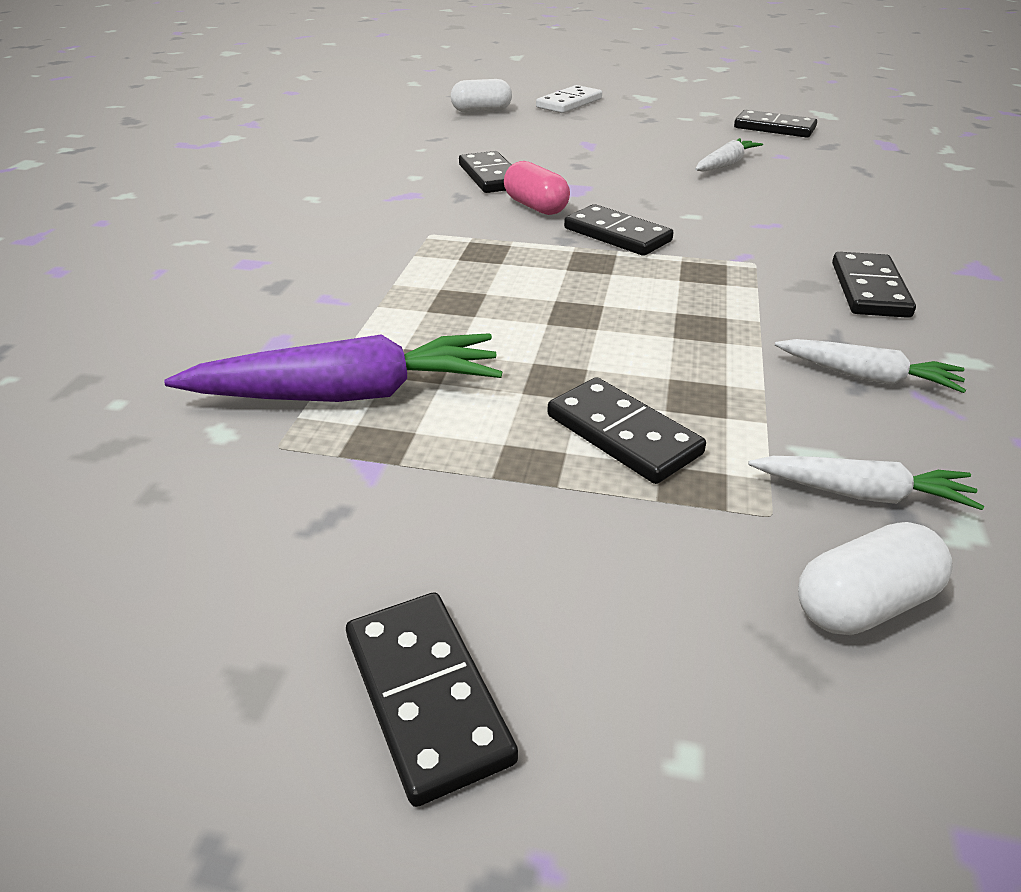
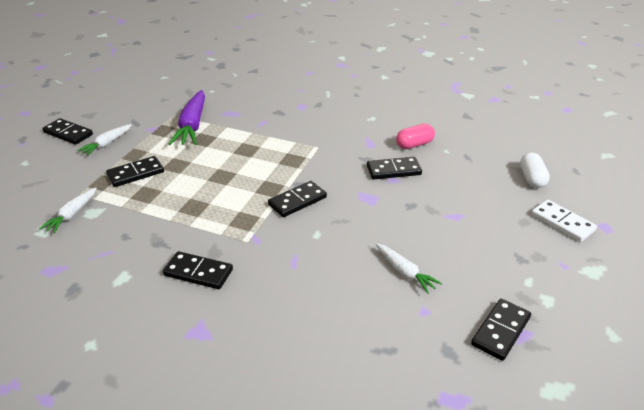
camera: 100 degrees right, 0 degrees up
black domino [346,592,518,807] -> black domino turned 45 degrees clockwise [42,118,93,145]
pink capsule [504,161,570,215] -> pink capsule moved to [396,124,435,149]
white carrot [775,339,966,393] -> white carrot moved to [77,124,132,156]
white capsule [798,522,953,635] -> none

